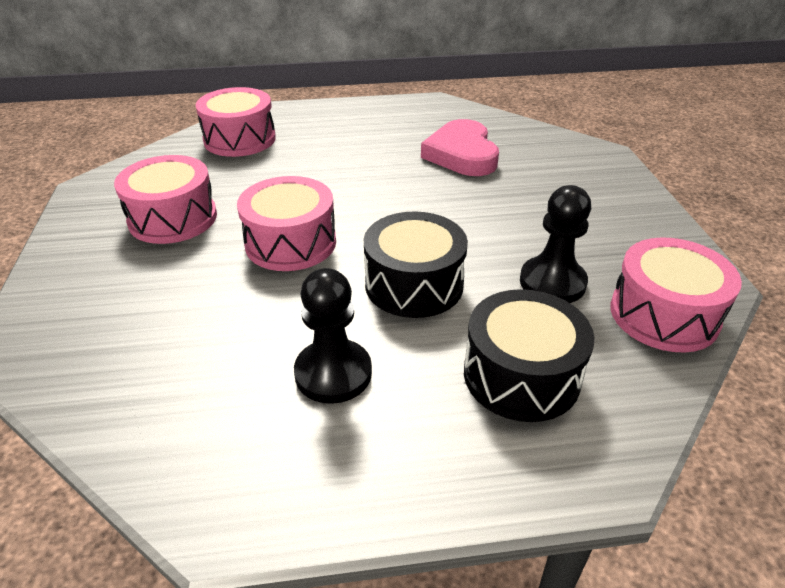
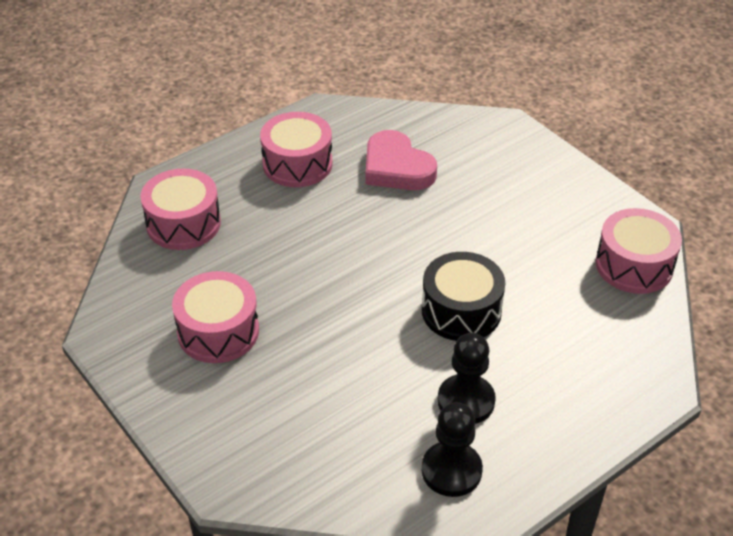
camera: 30 degrees left, 5 degrees up
pink drum [237,176,336,271] -> pink drum moved to [260,112,333,187]
black drum [464,289,595,422] -> none
black pawn [520,185,591,303] -> black pawn moved to [422,402,483,497]

